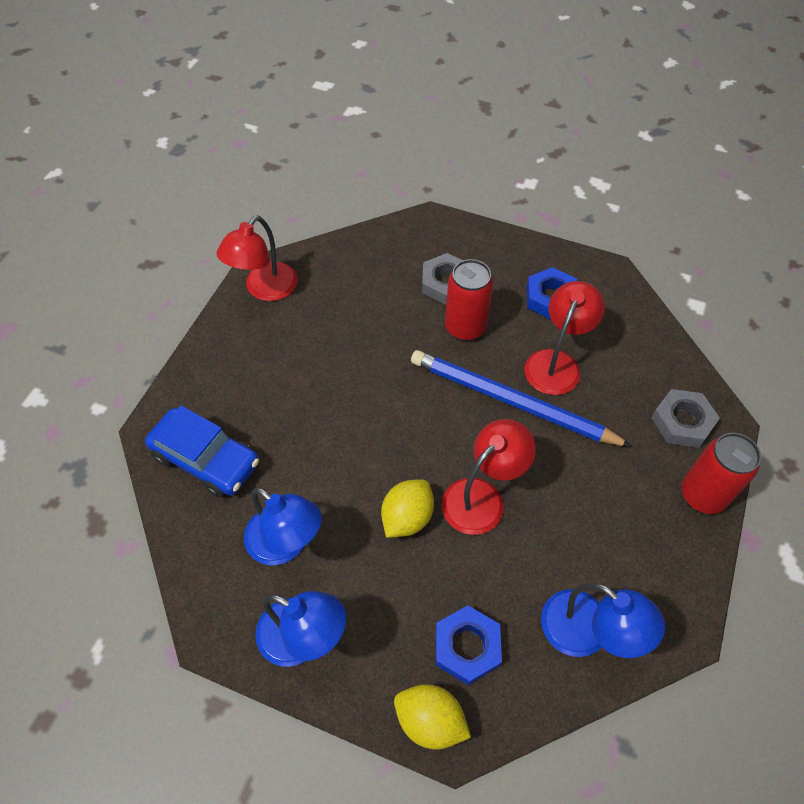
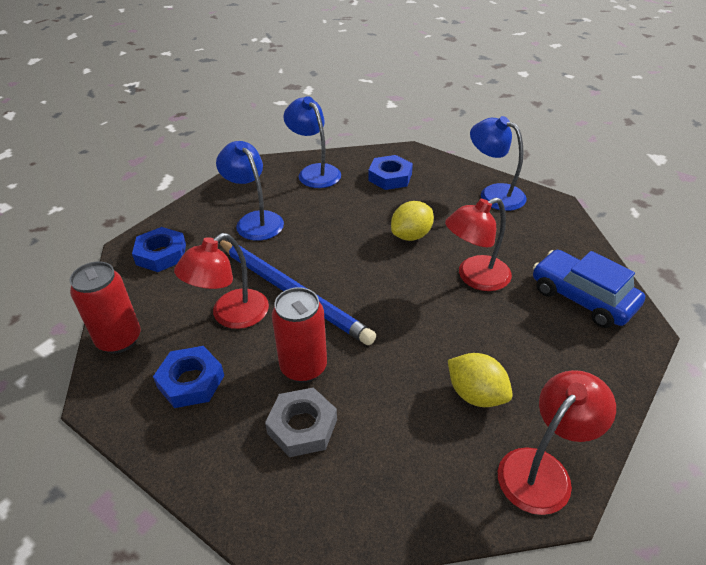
camera: 165 degrees left, 15 degrees down
blue lamp [244,487,322,565] -> blue lamp moved to [216,141,284,241]
yellow lemon [394,684,471,749] -> yellow lemon moved to [448,353,513,407]
red lamp [442,419,536,535] -> red lamp moved to [445,198,512,291]
grey nut [651,389,720,448] -> blue nut [132,227,186,272]
red can [681,433,761,514] -> red can moved to [70,262,141,354]

